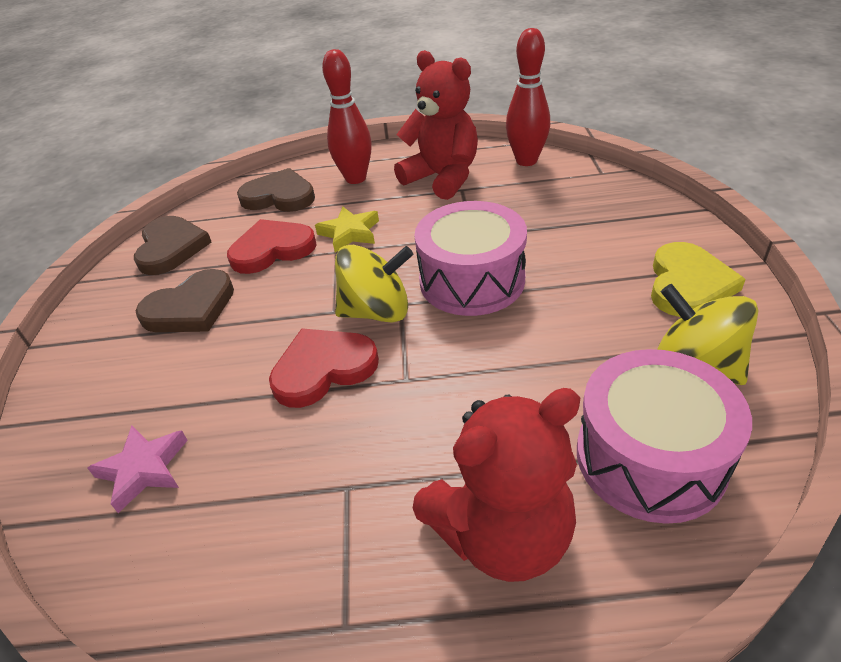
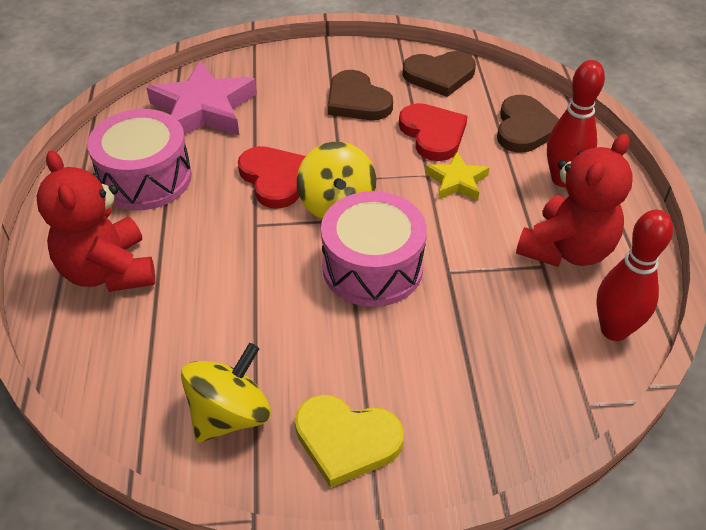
camera: 85 degrees right, 5 degrees up
pink star [88,426,188,513] -> pink star [146,61,257,136], size x1.87
pink drum [577,349,752,524] -> pink drum moved to [87,109,192,210]

